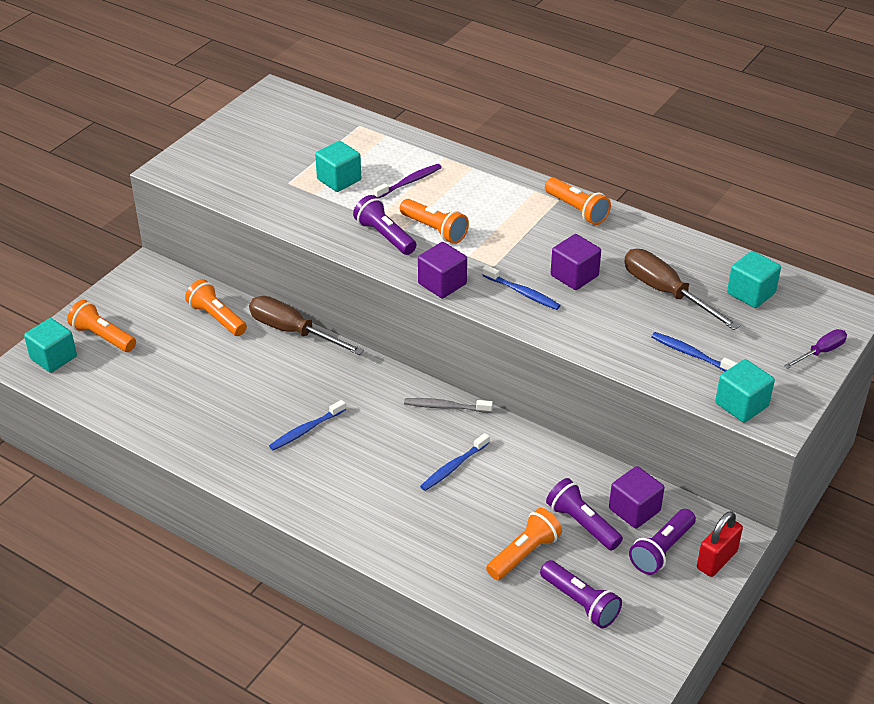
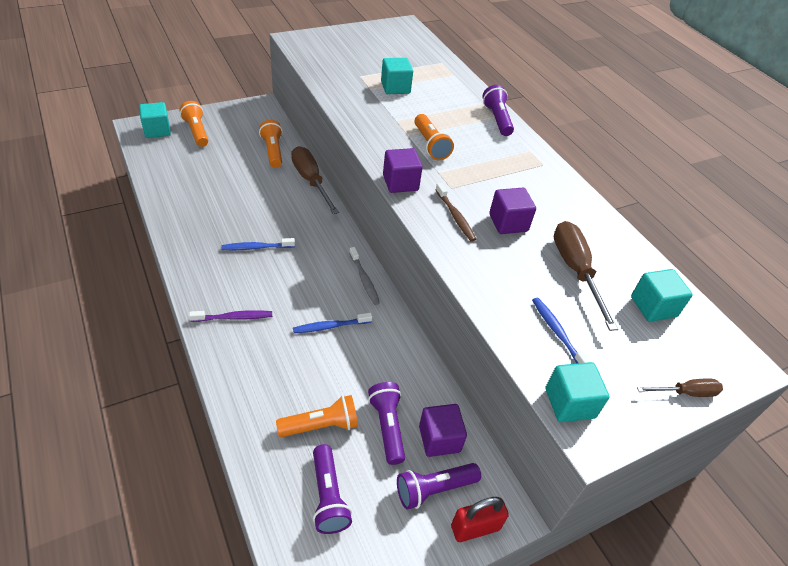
camera: 25 degrees right, 5 degrees up
purple flashlight [353,195,416,255] -> purple flashlight moved to [482,85,514,136]
purple toothbrush [373,164,442,199] -> purple toothbrush moved to [189,310,272,322]
grey toothbrush [404,398,493,413] -> grey toothbrush turned 150 degrees counterclockwise [349,247,380,305]
blue toothbrush [482,265,561,310] -> brown toothbrush [436,183,476,242]
orange flashlight [545,178,611,225] -> none
purple screwdriver [784,329,847,368] -> brown screwdriver [637,378,723,397]

